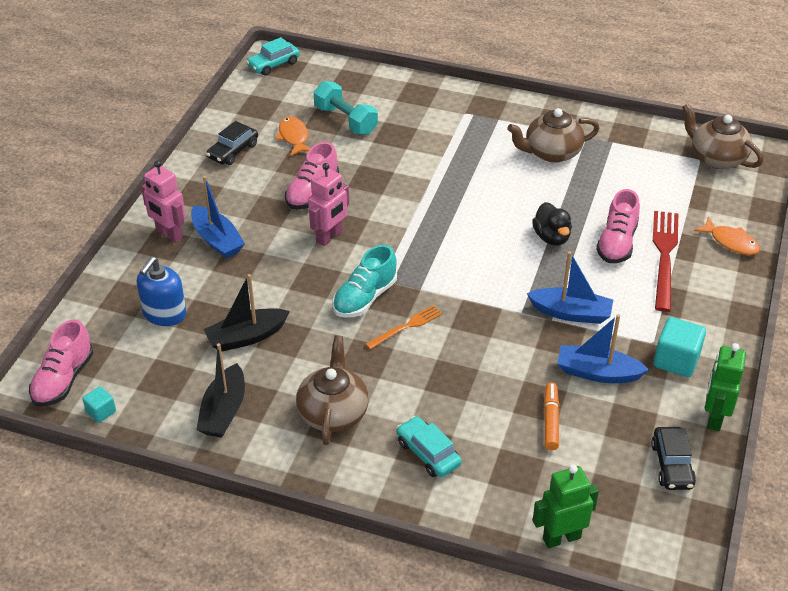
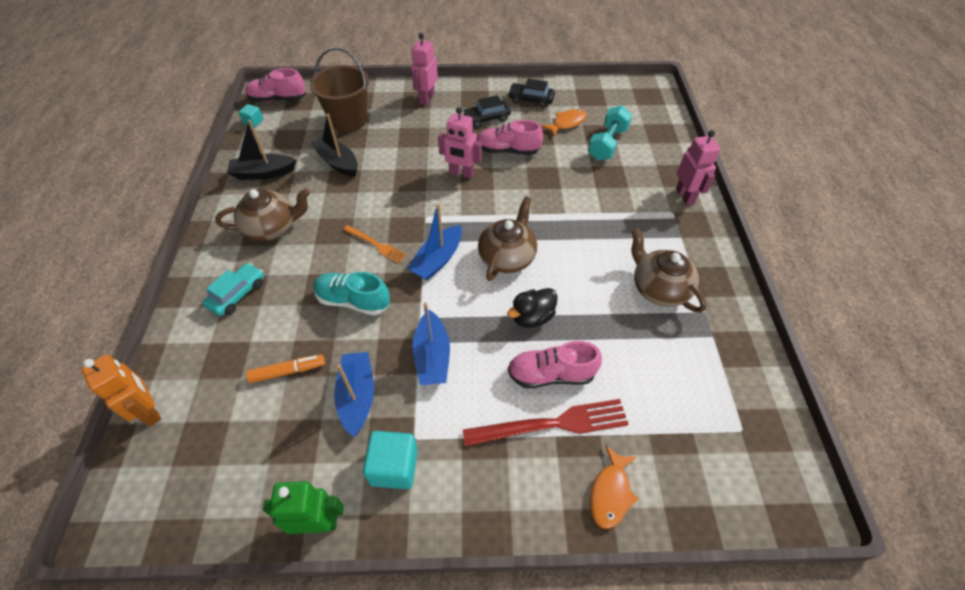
camera: 70 degrees right, 10 degrees up
blue soap dispenser [137,257,186,326] -> brown bucket [310,47,369,132]
blue boat [191,176,245,259] -> blue boat moved to [407,204,462,280]
turquoise car [246,37,300,76] -> none
turquoise shoe [333,245,397,317] -> turquoise shoe moved to [313,272,390,315]
green robot [533,465,599,548] -> orange robot [81,355,161,427]
black car [651,427,696,490] -> black car moved to [462,95,511,128]
brown teapot [682,103,763,169] -> brown teapot moved to [478,196,537,281]
none -> pink robot [676,130,721,205]

